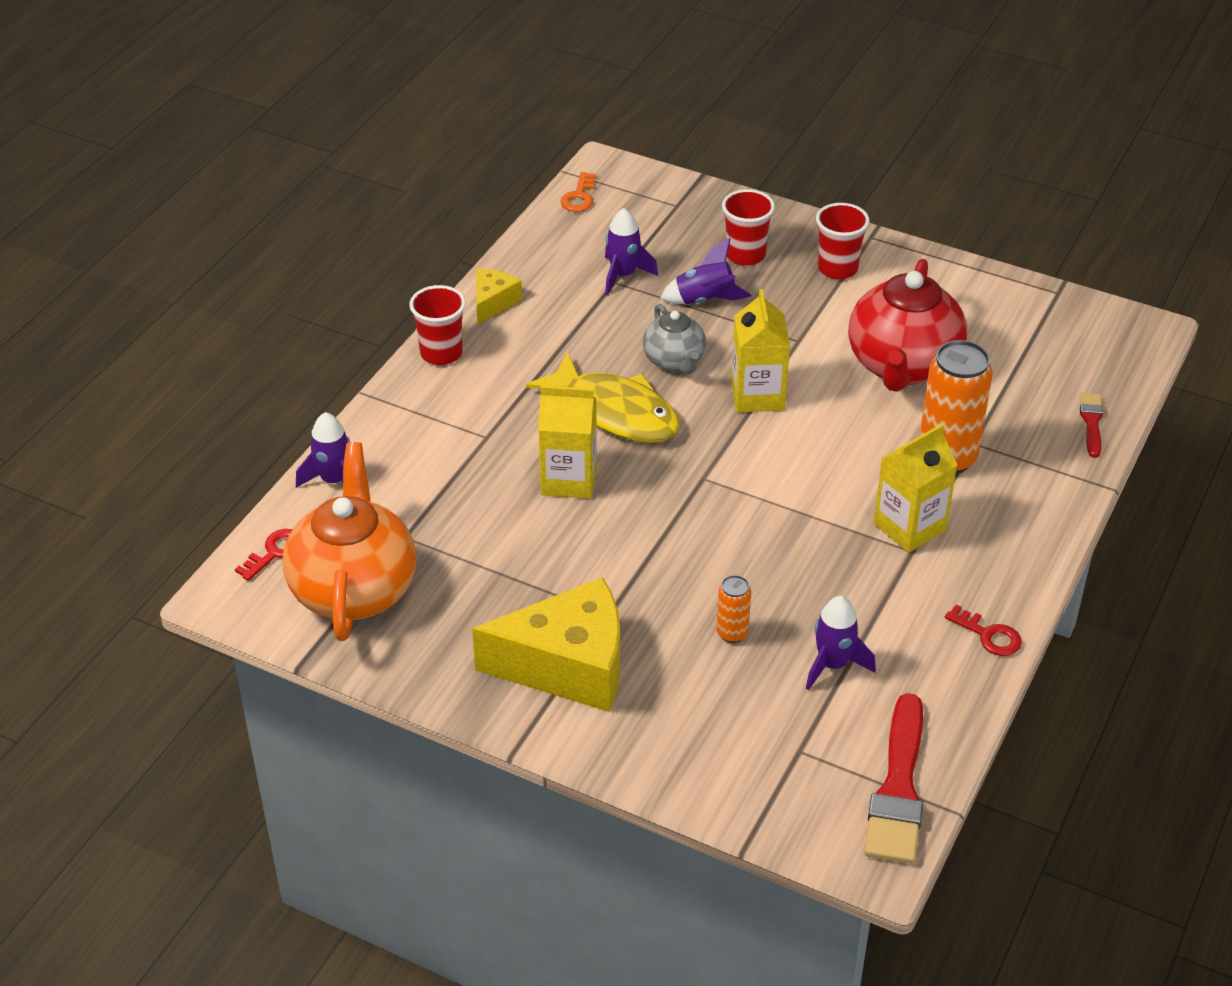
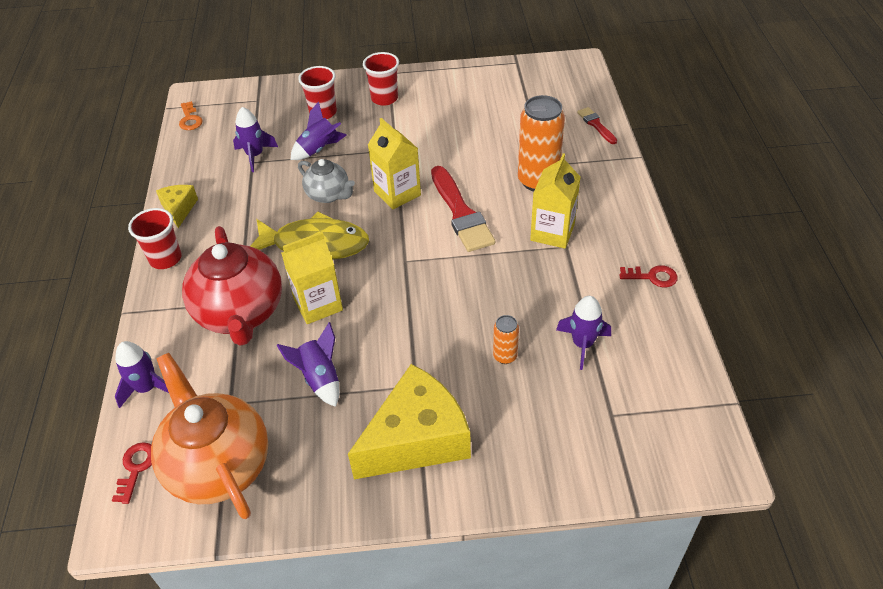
camera: 30 degrees left, 5 degrees up
red teapot [848,259,967,392] -> red teapot moved to [182,226,282,346]
red brush [864,693,923,864] -> red brush moved to [431,166,495,252]
none -> purple rocket [277,322,339,407]

